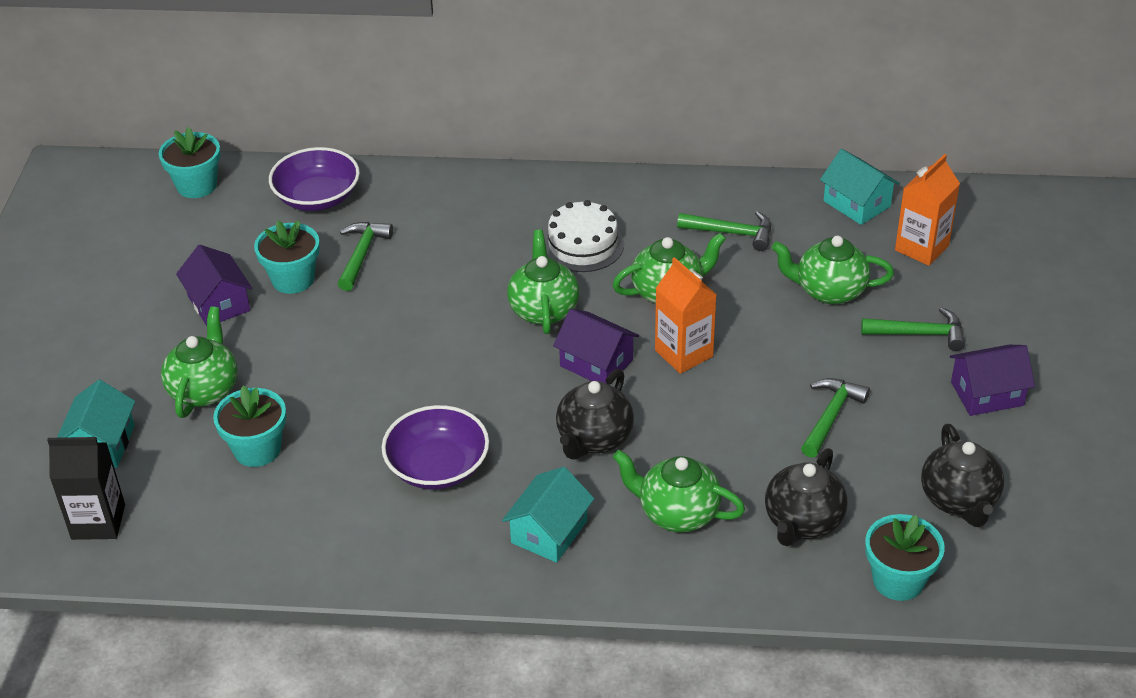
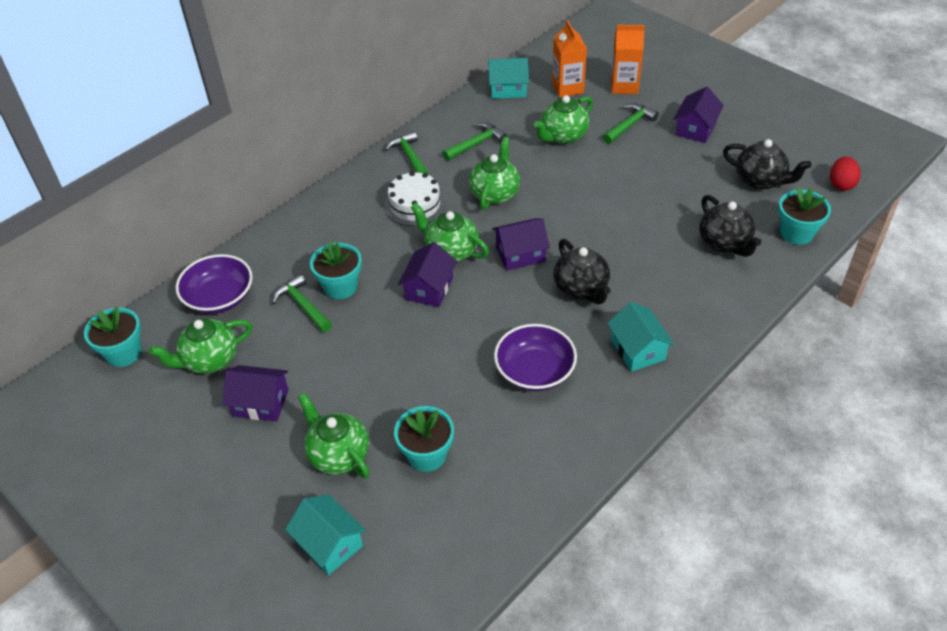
camera: 50 degrees left, 5 degrees up
black carton [47,437,125,540] -> none
turquoise flower pot [254,220,320,294] -> turquoise flower pot moved to [310,241,362,299]
green teapot [613,450,745,532] -> green teapot moved to [149,318,252,374]
orange carton [655,257,717,374] -> orange carton moved to [611,25,645,94]
green hammer [801,378,870,458] -> green hammer moved to [385,131,429,175]
none -> purple house [398,242,457,307]
none -> red egg [830,157,861,191]

